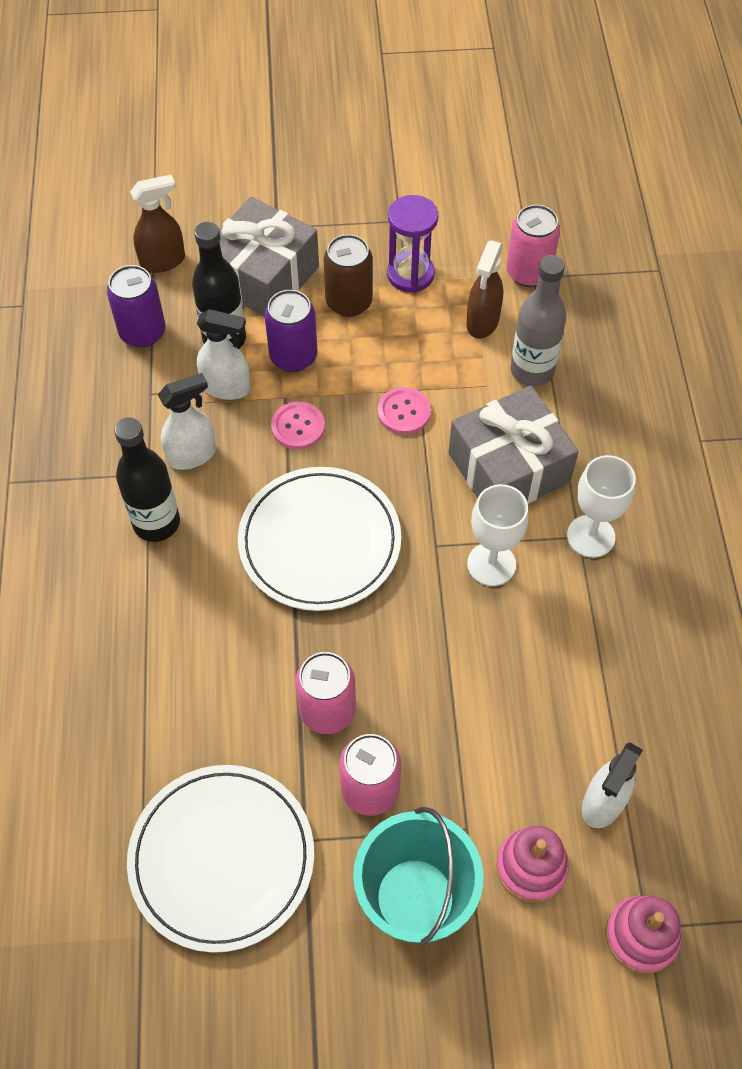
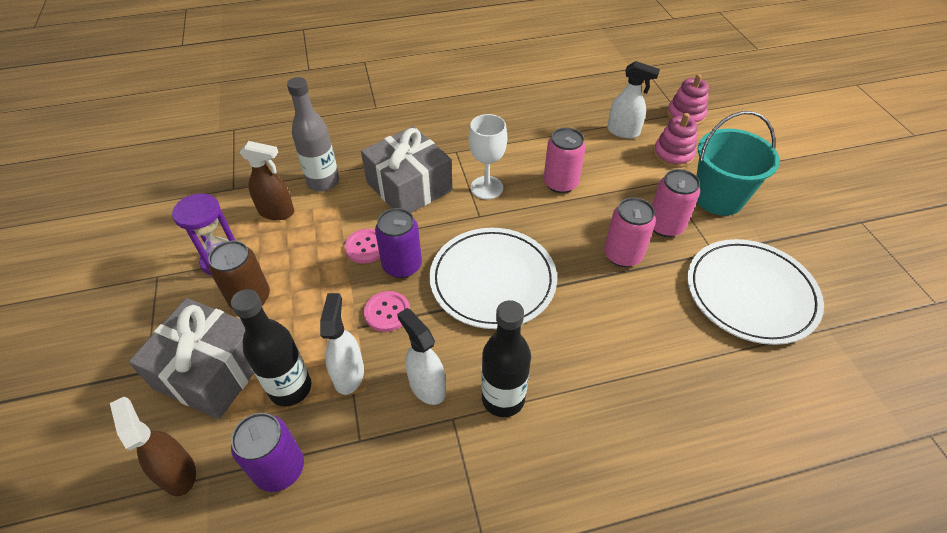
camera: 100 degrees left, 10 degrees down
purple can [265,290,317,372] -> purple can moved to [375,208,422,278]
pink can [506,205,560,287] -> pink can moved to [544,128,586,193]
white goblet [567,455,636,558] -> none

